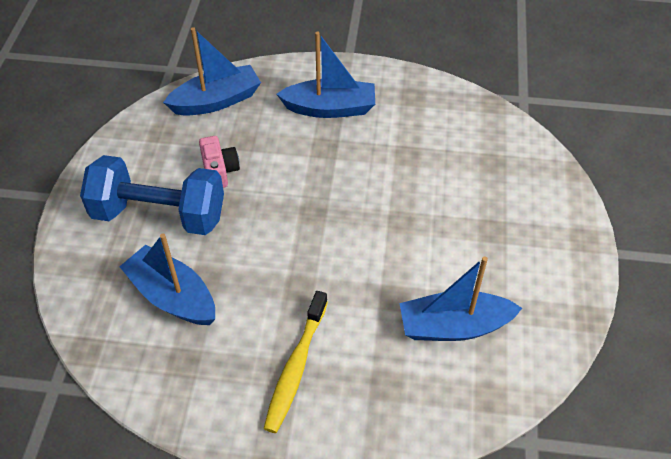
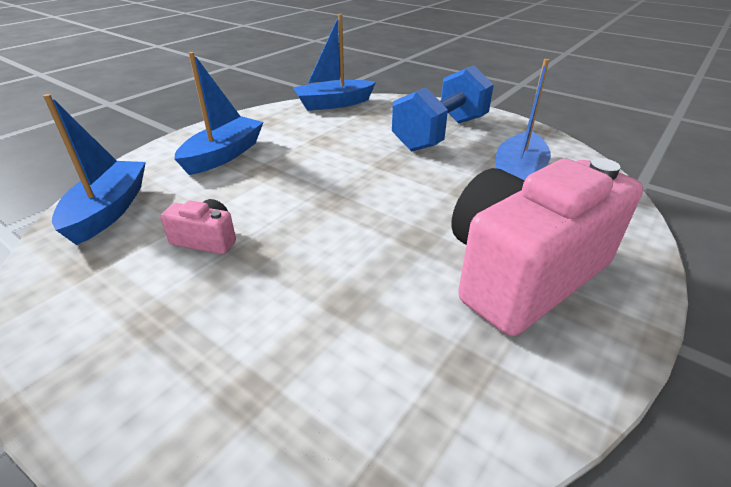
camera: 60 degrees left, 15 degrees down
blue dumbbell [80,155,224,235] -> blue dumbbell moved to [392,65,494,151]
blue boat [119,234,215,325] -> blue boat moved to [293,14,376,111]
yellow toothbrush [263,291,328,433] -> pink camera [451,158,643,336]

